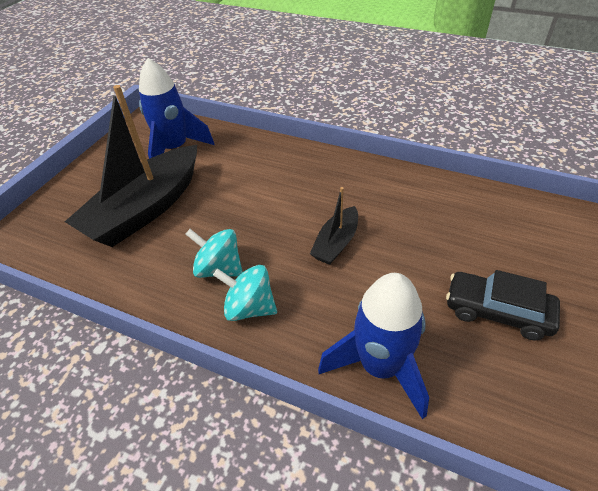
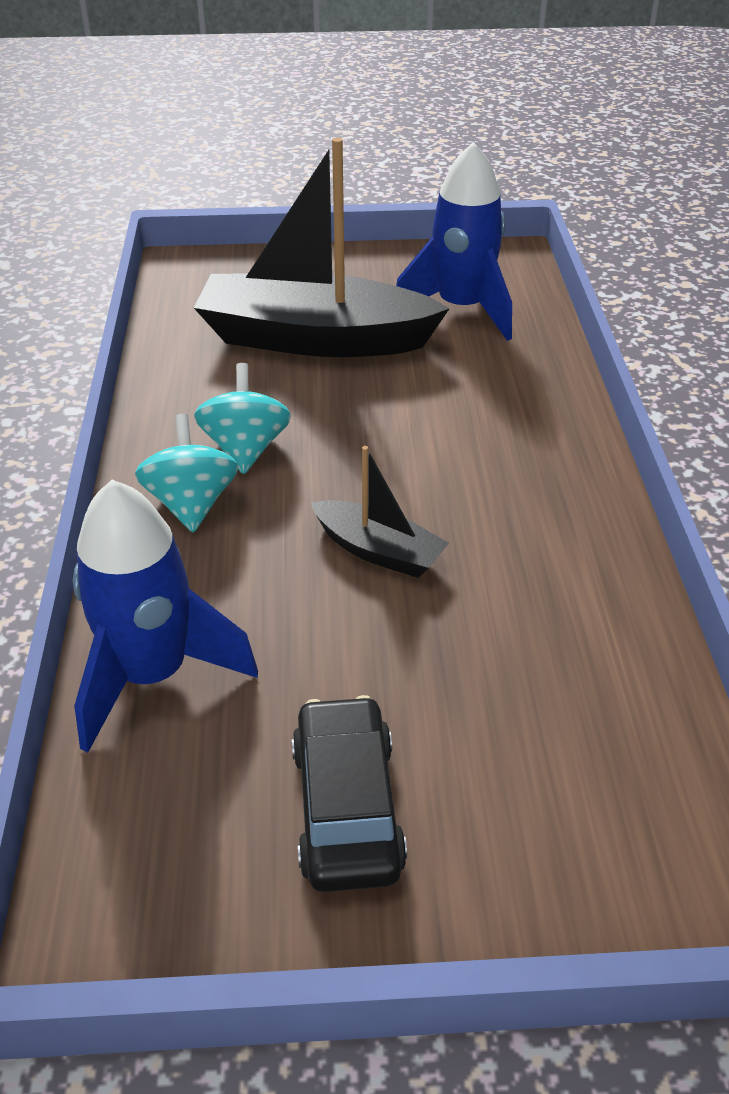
camera: 60 degrees right, 5 degrees down
black boat [310,187,358,265] -> black boat turned 150 degrees counterclockwise [311,446,449,578]

